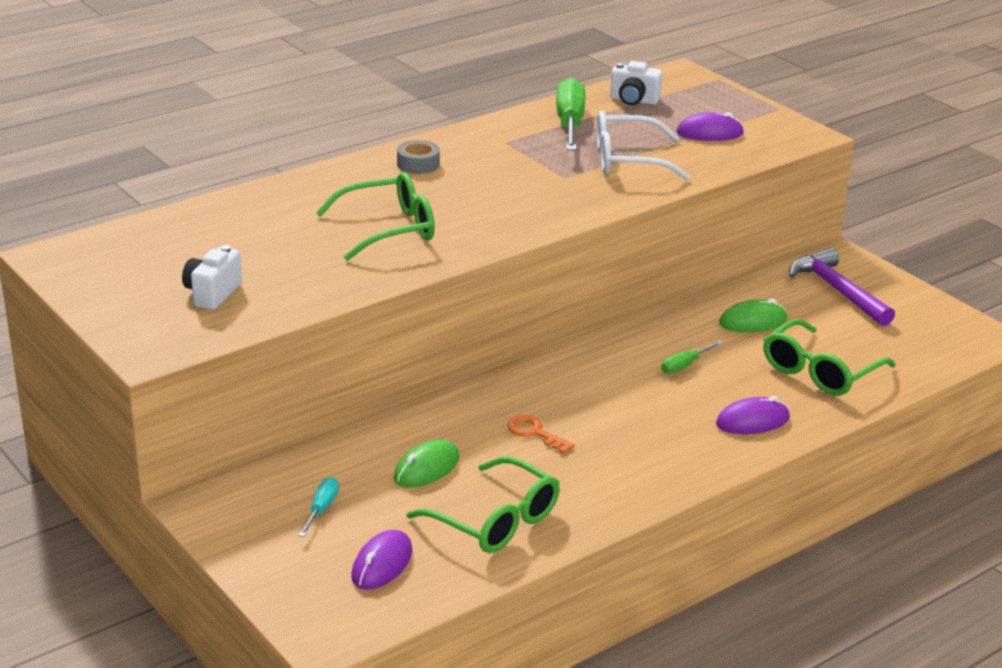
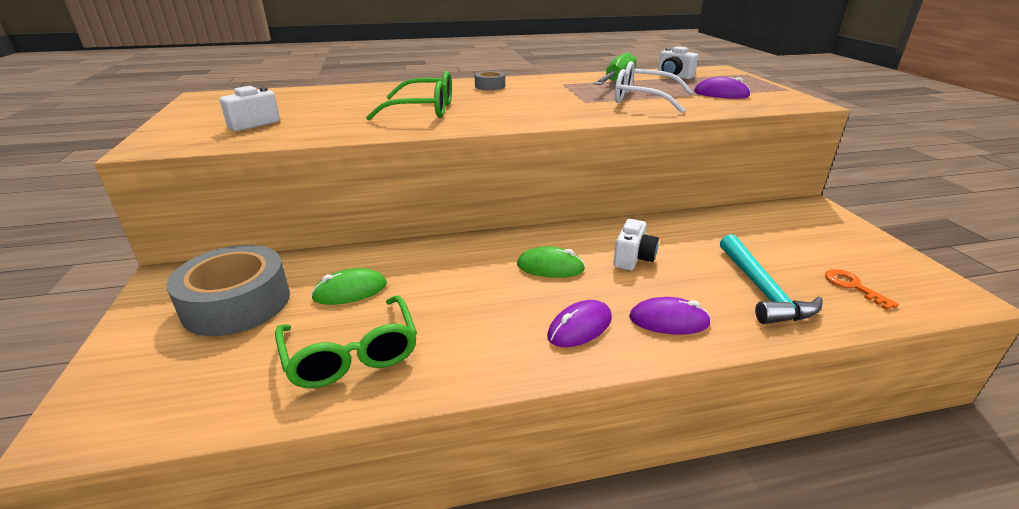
camera: 25 degrees right, 0 degrees up
turquoise screwdriver [299,477,339,537] -> grey tape [166,245,290,336]
purple mouse [351,530,413,590] -> purple mouse moved to [547,300,612,347]
orange key [507,415,575,454] -> orange key moved to [825,269,899,310]
green screwdriver [661,341,723,374] -> white camera [613,219,659,271]
green mouse [719,299,787,332] -> green mouse moved to [517,246,585,278]
green glasses [763,319,896,395] -> turquoise hammer [720,234,823,324]
purple hammer [789,248,895,326] -> none

